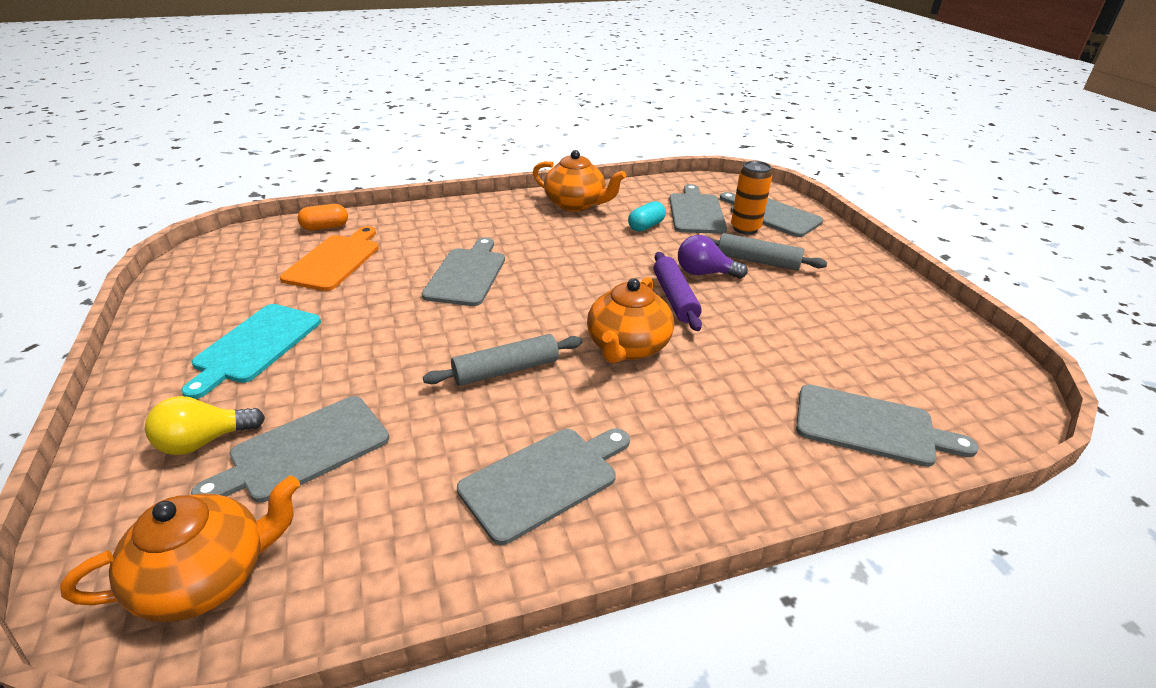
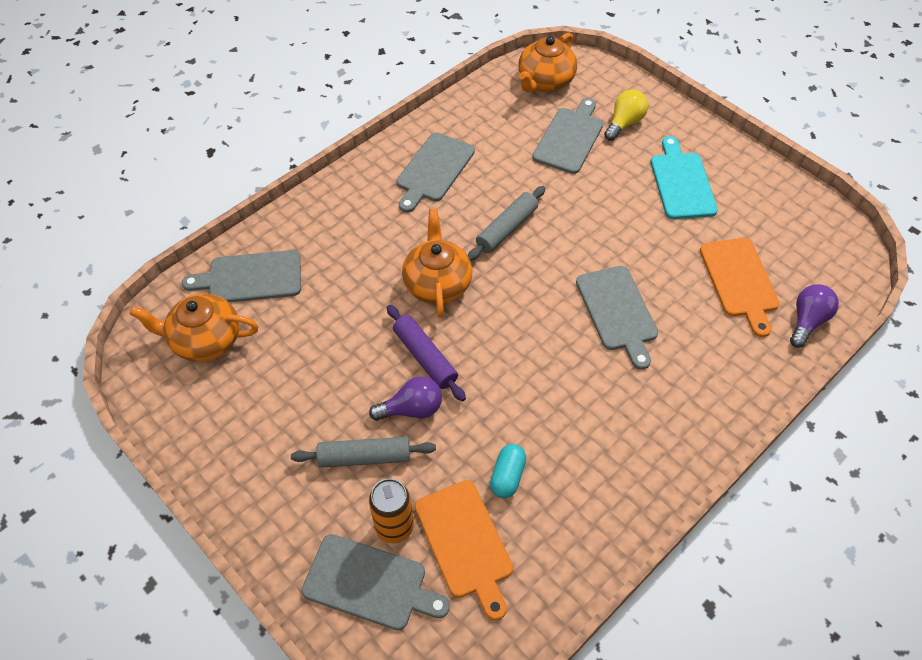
camera: 155 degrees right, 20 degrees up
orange capsule [298,204,348,230] -> purple light bulb [790,284,839,348]
orange teapot [533,150,626,211] -> orange teapot moved to [129,293,259,362]
grey cutting board [669,184,727,234] -> orange cutting board [414,480,513,621]

